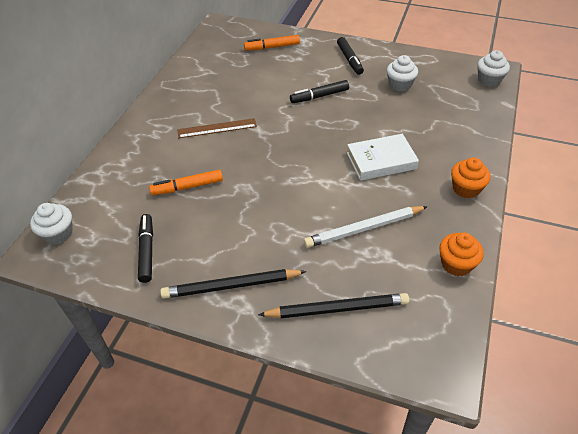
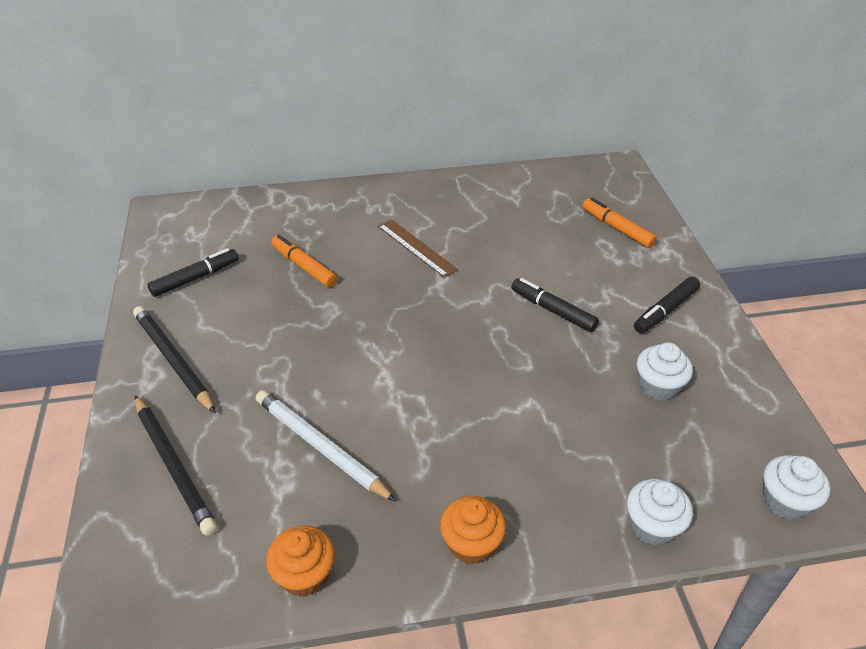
camera: 60 degrees right, 5 degrees down
white cupcake [30,203,73,245] -> white cupcake moved to [627,479,693,546]
white book [347,134,419,181] -> none

